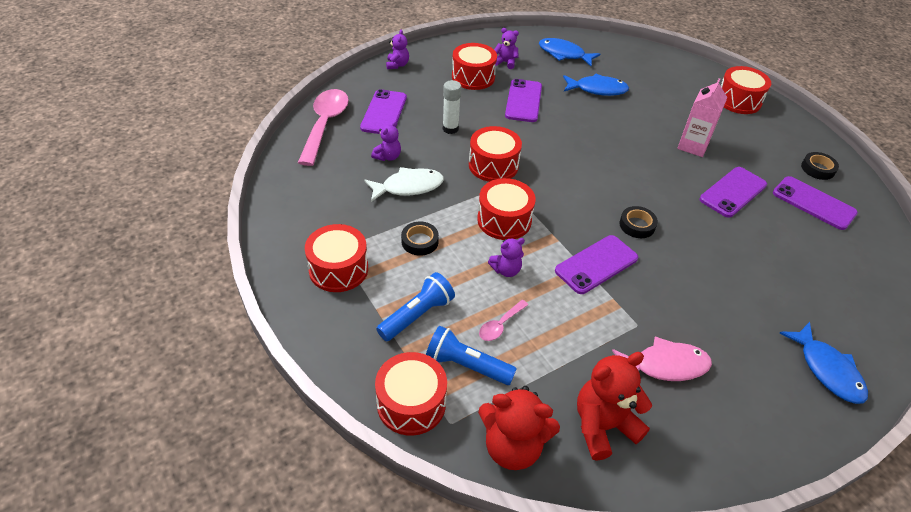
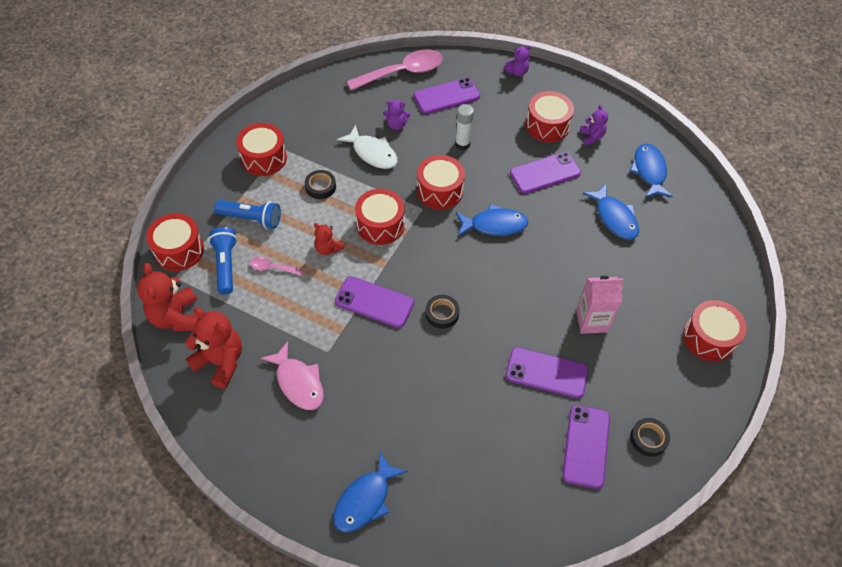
camera: 60 degrees right, 10 degrees up
purple teddy bear [488,238,525,277] -> red teddy bear [314,223,344,255]
none -> blue fish [456,204,528,236]

